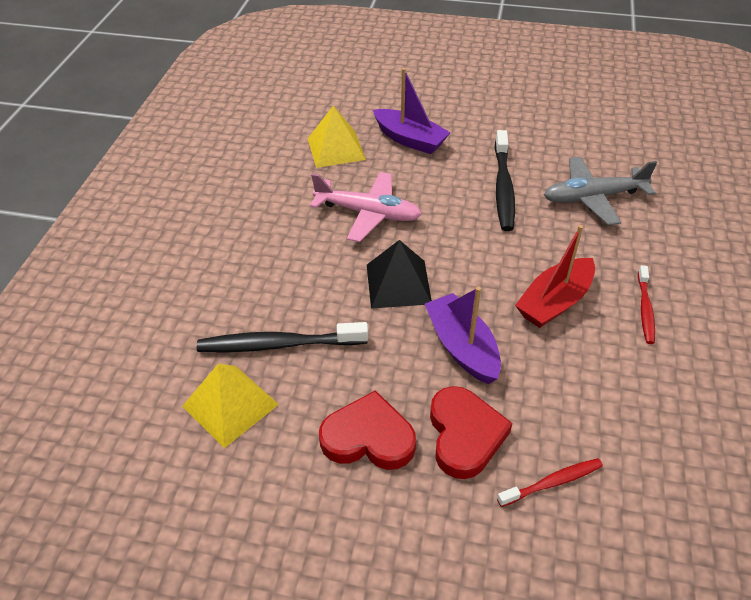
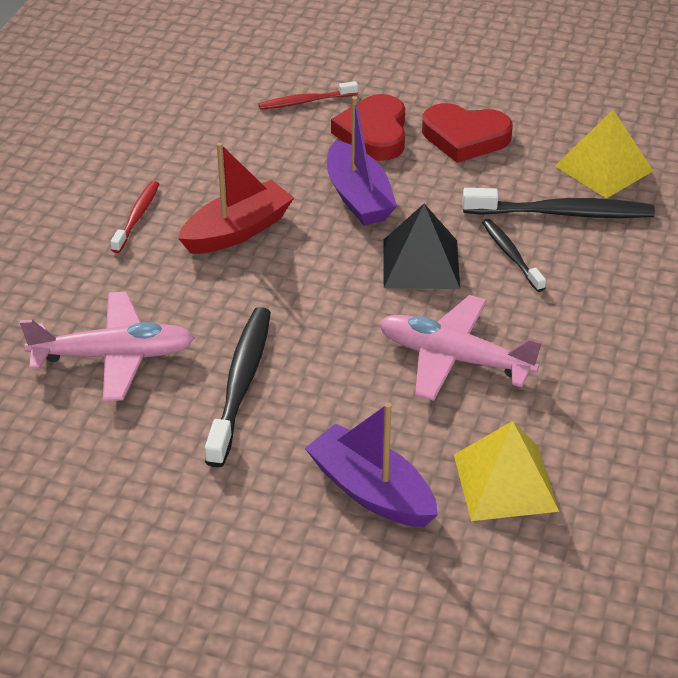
camera: 175 degrees left, 5 degrees down
grey plane [544,157,657,225] -> pink plane [20,292,194,401]
none -> black toothbrush [482,219,546,292]

